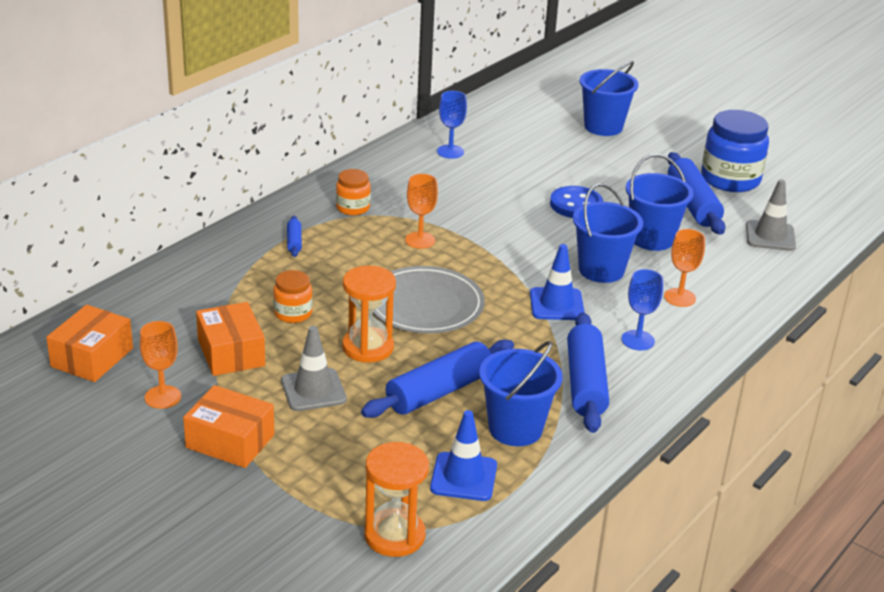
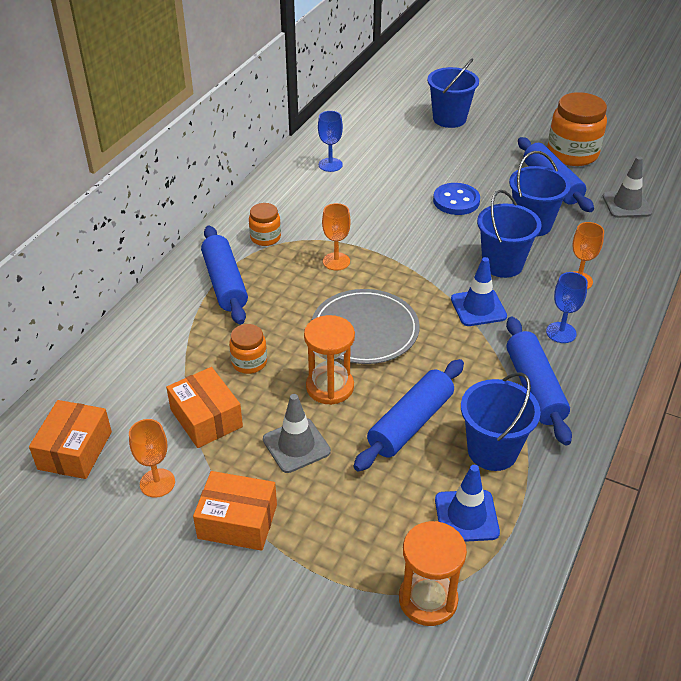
camera: 10 degrees left, 10 degrees up
blue rolling pin [287,216,302,257] -> blue rolling pin [201,226,248,325], size x2.22
blue jar [701,110,769,192] -> orange jar [547,92,607,166]

